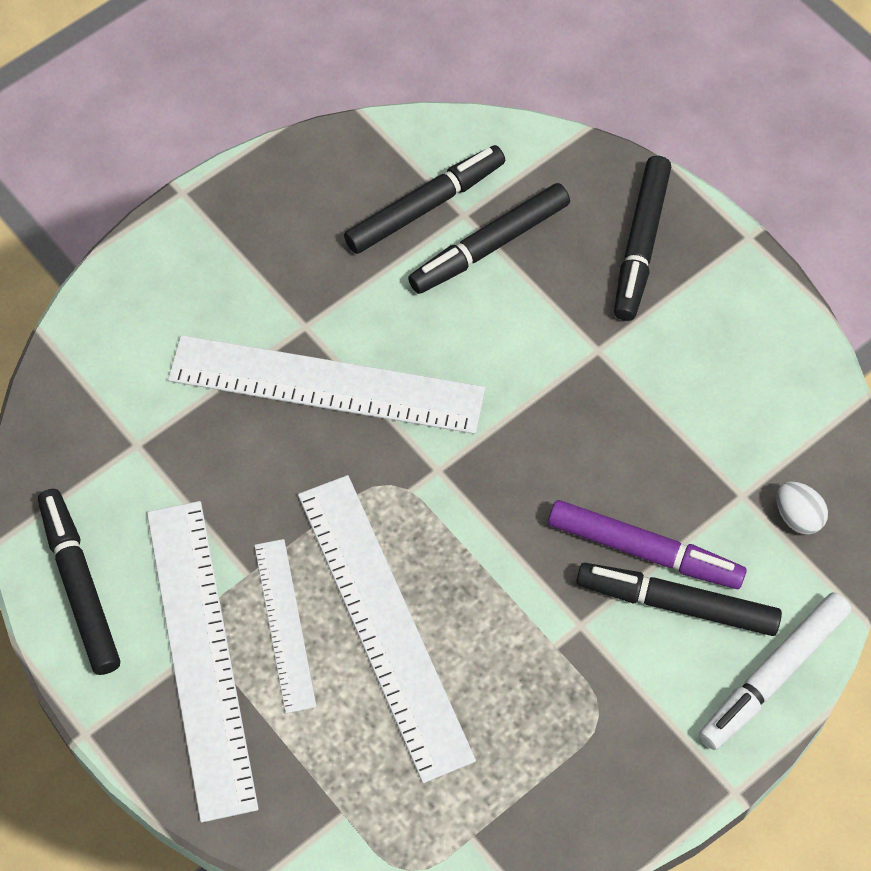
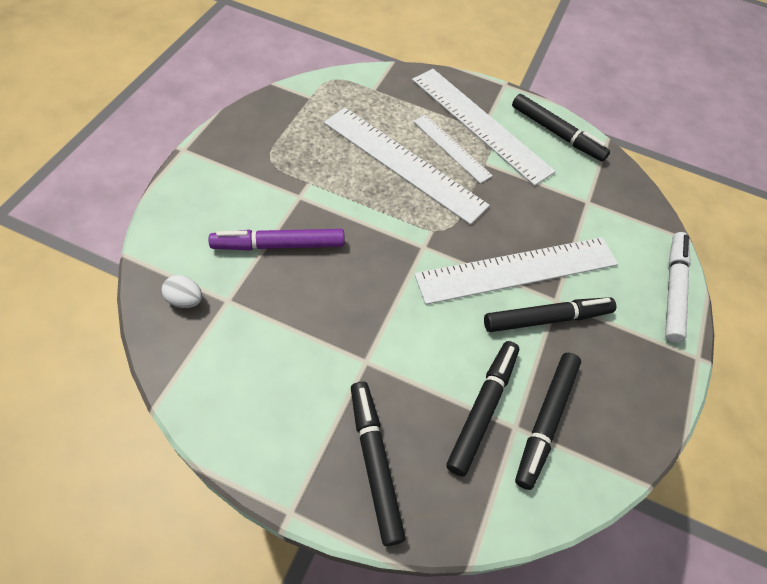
camera: 145 degrees right, 5 degrees down
black marker [576,563,782,636] -> black marker moved to [484,297,616,332]
white marker [699,592,851,750] -> white marker moved to [665,232,691,343]

